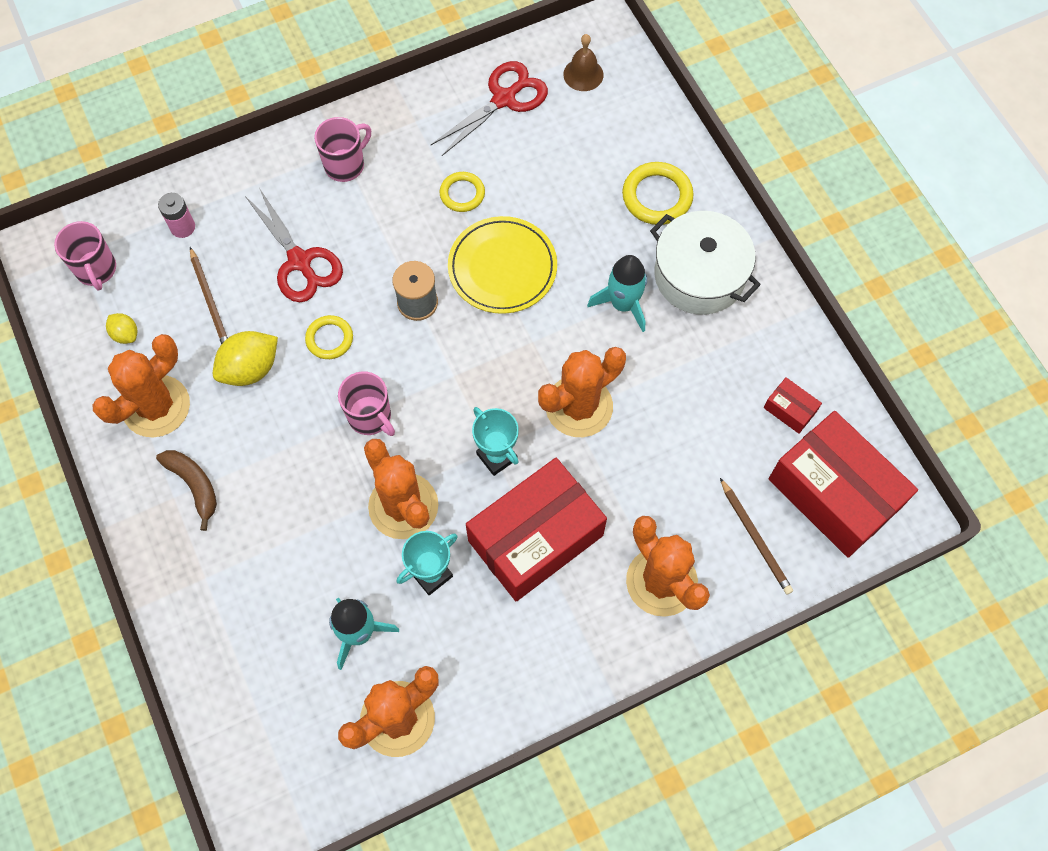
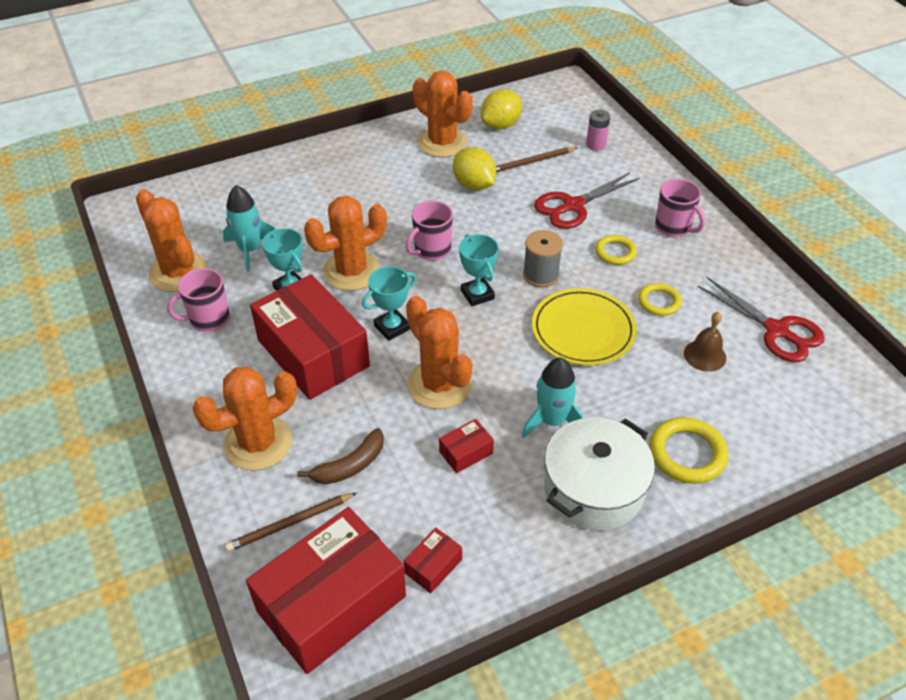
camera: 90 degrees right, 20 degrees down
pink mug [54,221,116,291] -> pink mug moved to [167,268,230,332]
yellow lemon [106,313,137,344] -> yellow lemon [481,89,522,129], size x1.81
brown banana [156,450,217,531] -> brown banana moved to [297,428,384,484]
yellow ring [305,315,353,359] -> yellow ring moved to [595,235,637,265]
brown bell [563,34,603,91] -> brown bell moved to [684,312,726,372]
none -> red box [439,419,494,473]
none -> turquoise trophy [459,234,499,306]

